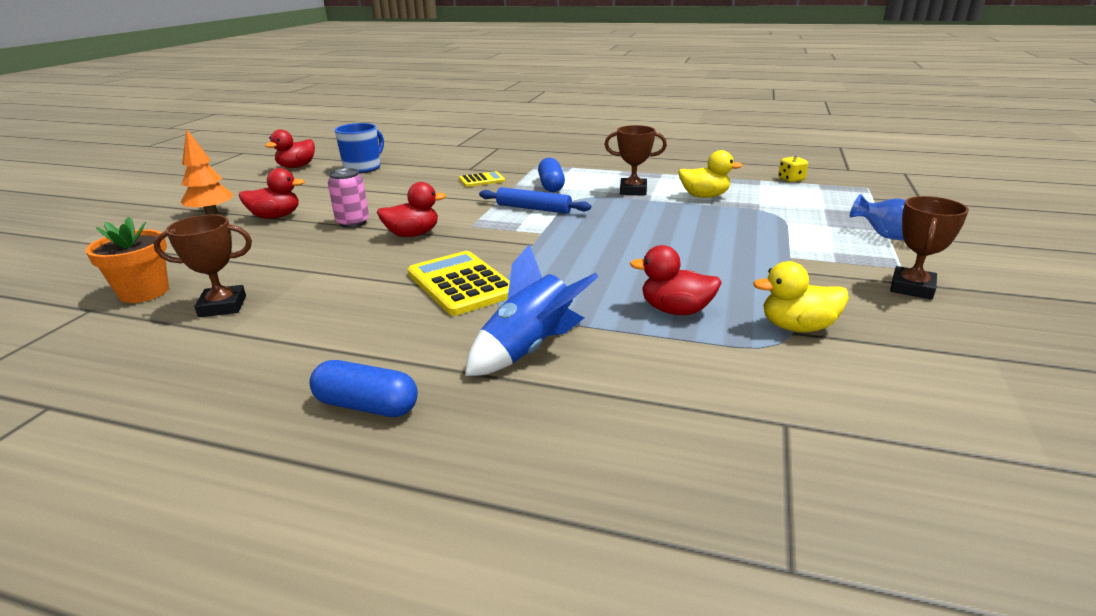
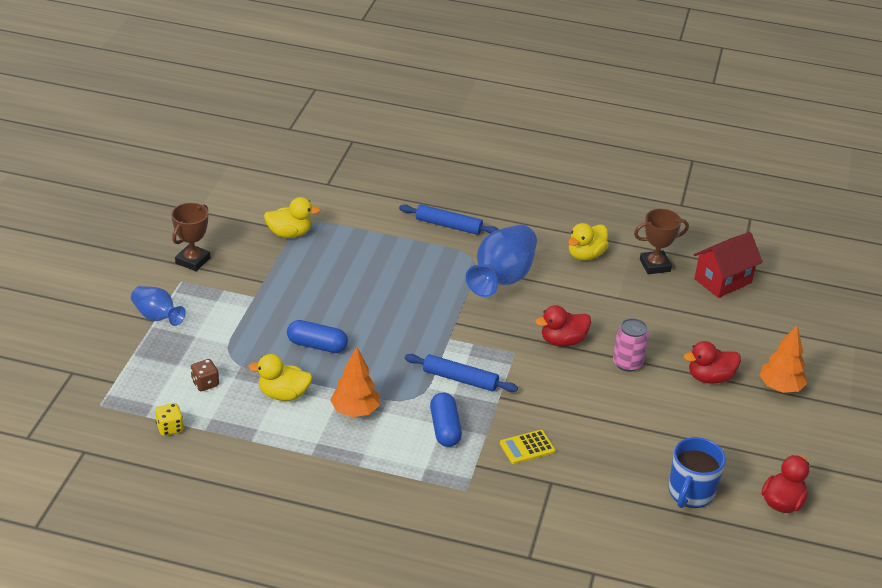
camera: 175 degrees right, 10 degrees up
orange flower pot [85,217,169,303] -> red house [693,232,763,298]
blue capsule [310,360,418,417] -> blue capsule moved to [287,320,348,353]
yellow calculator [408,251,510,316] -> blue vase [466,224,537,297]
blue rocket [465,244,599,376] -> blue rolling pin [399,204,499,235]
brown trophy [604,125,667,195] -> orange tree [330,347,380,417]
red duck [630,245,722,315] -> none
none -> brown dice [191,359,219,391]
none -> yellow duck [568,223,609,260]

